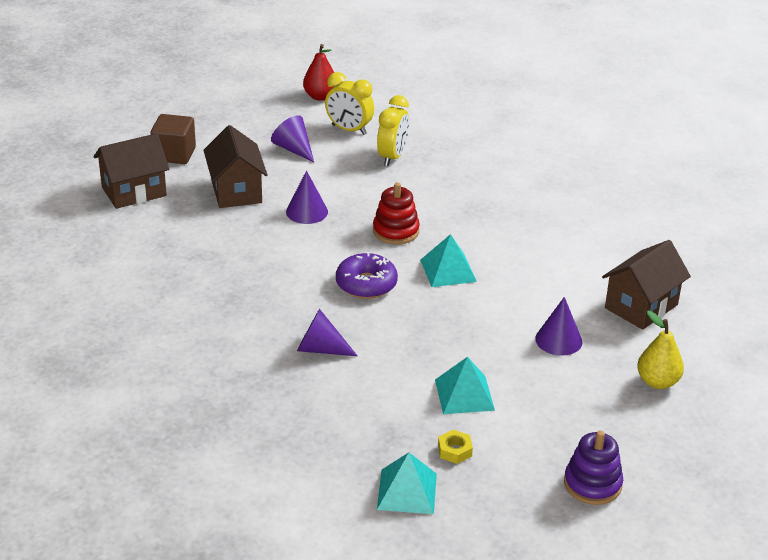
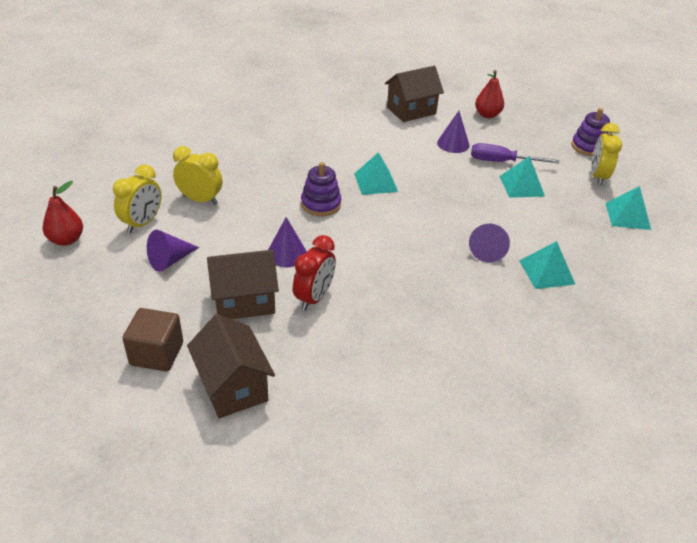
camera: 90 degrees left, 5 degrees up
purple donut [336,252,398,299] -> none
red stacking toy [373,182,420,244] -> purple stacking toy [301,162,341,216]
yellow nut [438,430,473,464] -> none
brown house [602,240,691,330] -> brown house turned 75 degrees counterclockwise [385,66,444,122]
yellow pear [637,311,684,389] -> red pear [475,70,504,118]
none -> red clock [293,235,336,311]
none -> purple screwdriver [471,143,560,163]
none -> turquoise pyramid [519,241,576,289]
none -> yellow clock [591,123,622,186]

